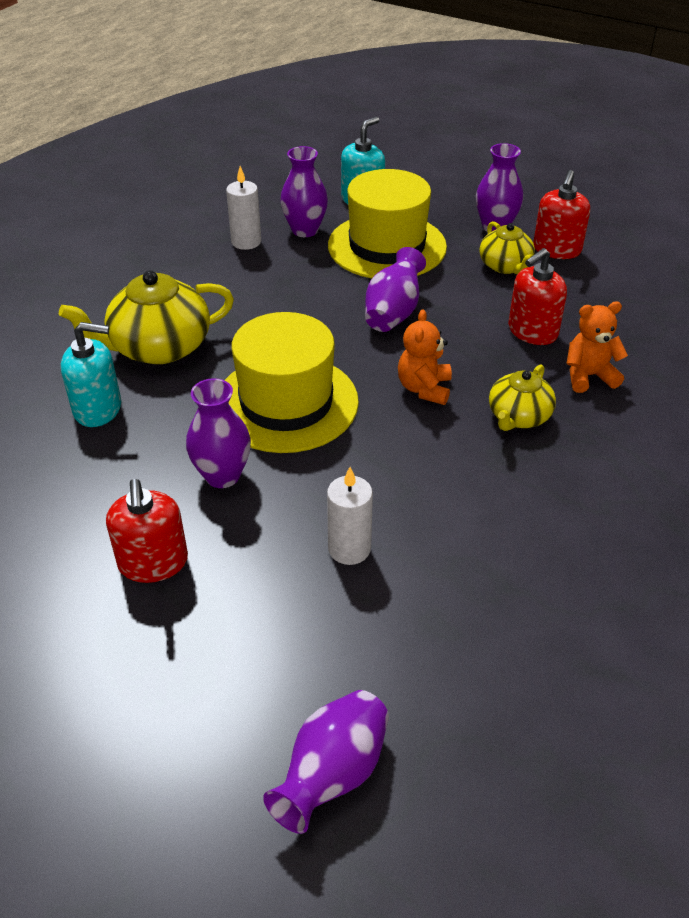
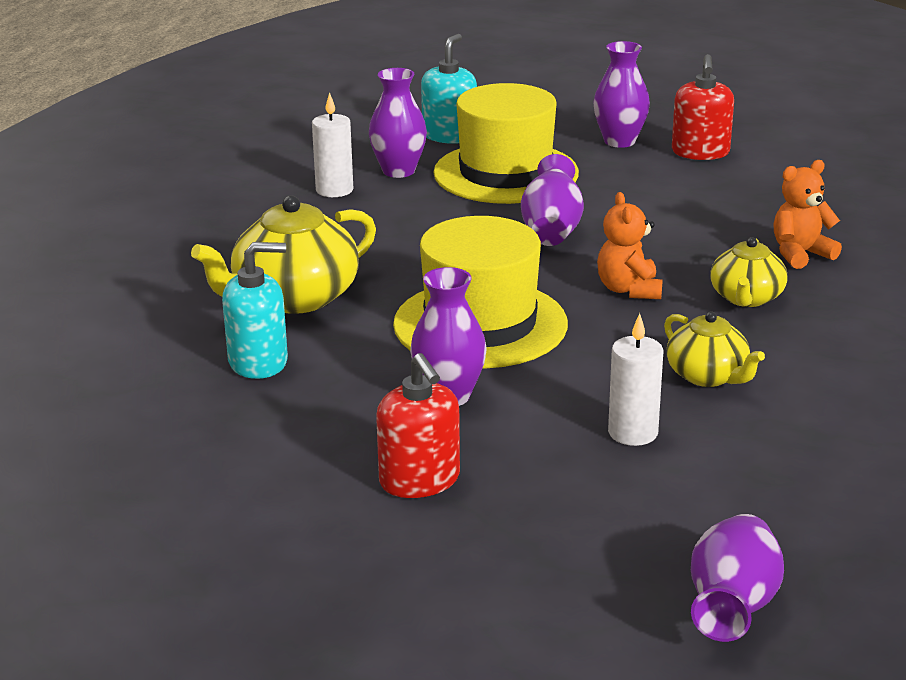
camera: 15 degrees left, 15 degrees down
yellow teapot [479,221,535,274] -> yellow teapot moved to [664,311,765,387]
red soap dispenser [508,248,567,345] -> none

